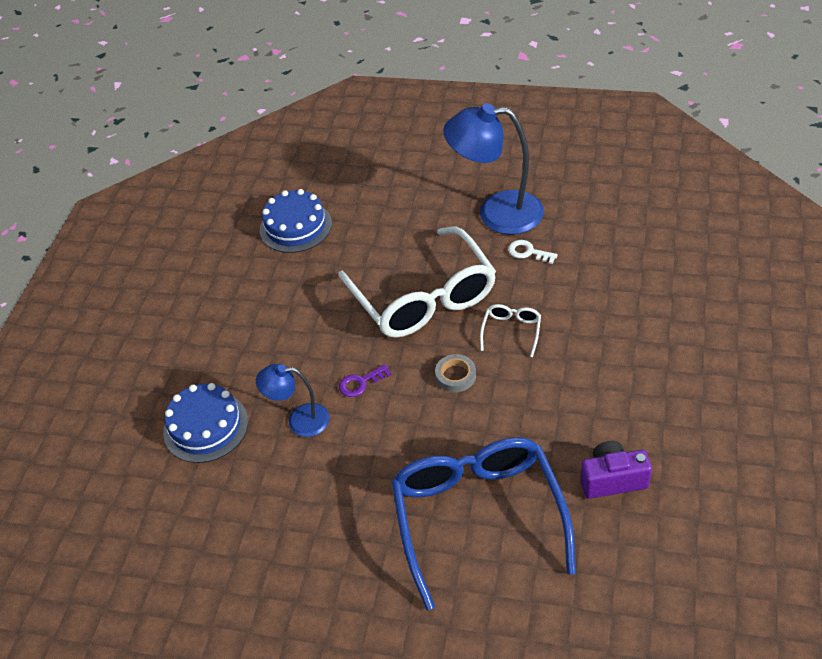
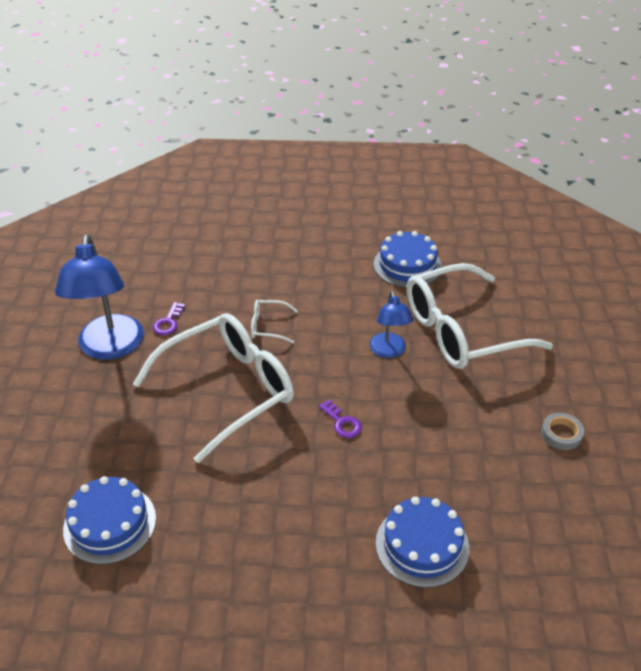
camera: 105 degrees left, 5 degrees down
blue lamp [256,364,330,437] -> blue lamp moved to [370,291,413,358]
blue glasses [391,437,576,610] -> white glasses [407,263,553,369]
grey tape [435,354,476,392] -> grey tape moved to [541,413,584,450]
white key [508,240,558,264] -> purple key [153,302,185,335]
purple camera [580,441,652,499] -> blue cake [374,231,442,288]

